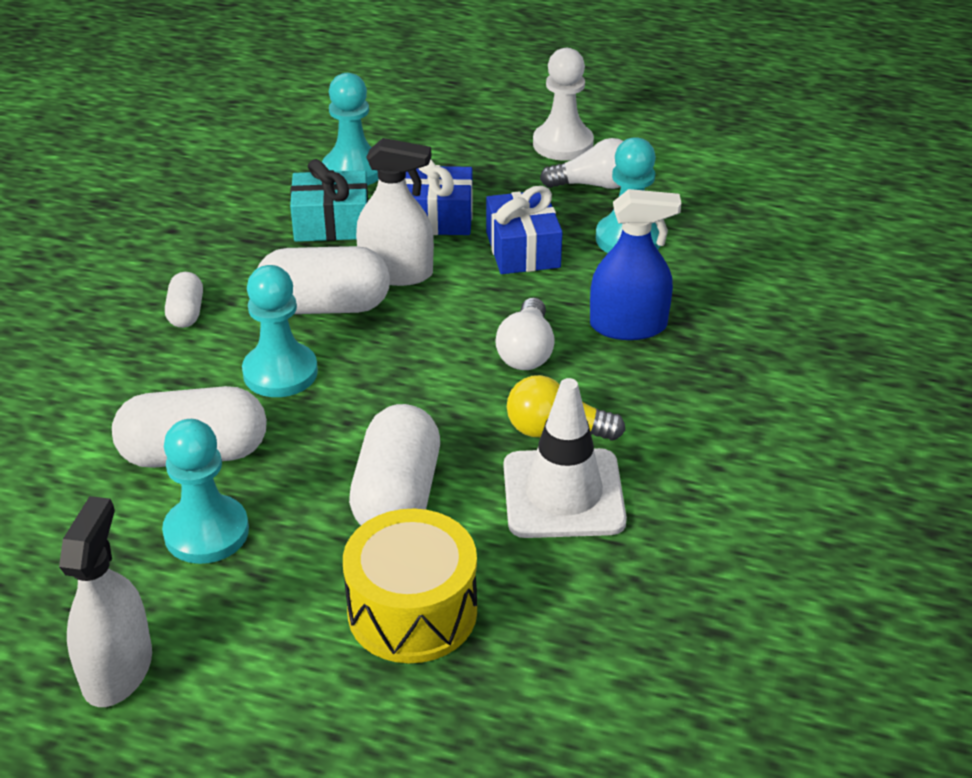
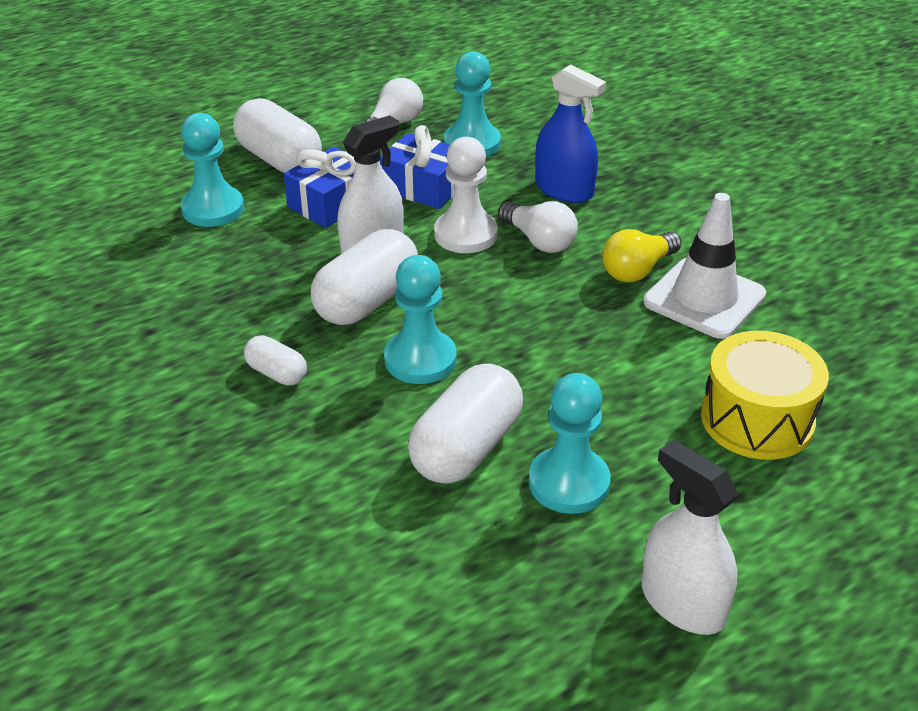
camera: 50 degrees left, 0 degrees up
turquoise gift [290,159,368,242] -> none
white capsule [349,404,440,525] -> white capsule moved to [233,98,322,173]
white pawn [533,48,594,161] -> white pawn moved to [434,137,498,253]
blue spray bottle [590,189,681,340] -> blue spray bottle turned 90 degrees clockwise [535,64,606,203]

